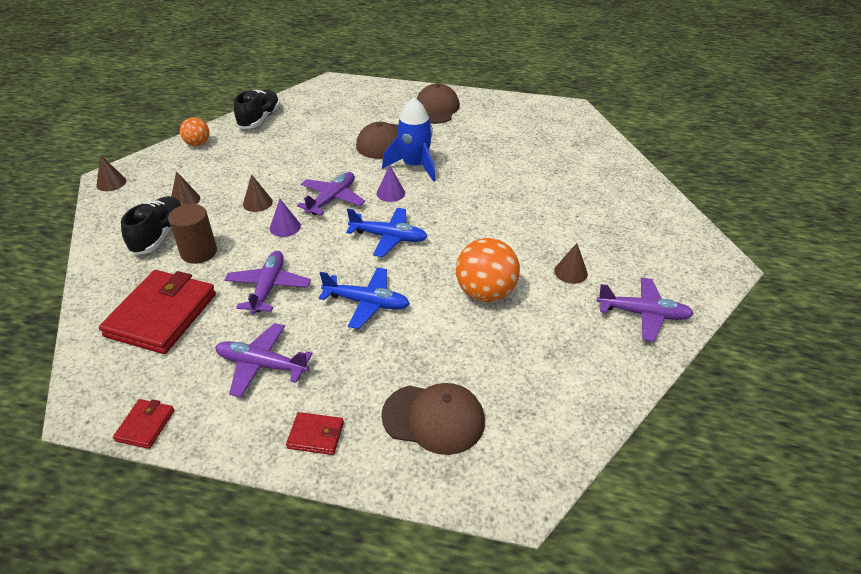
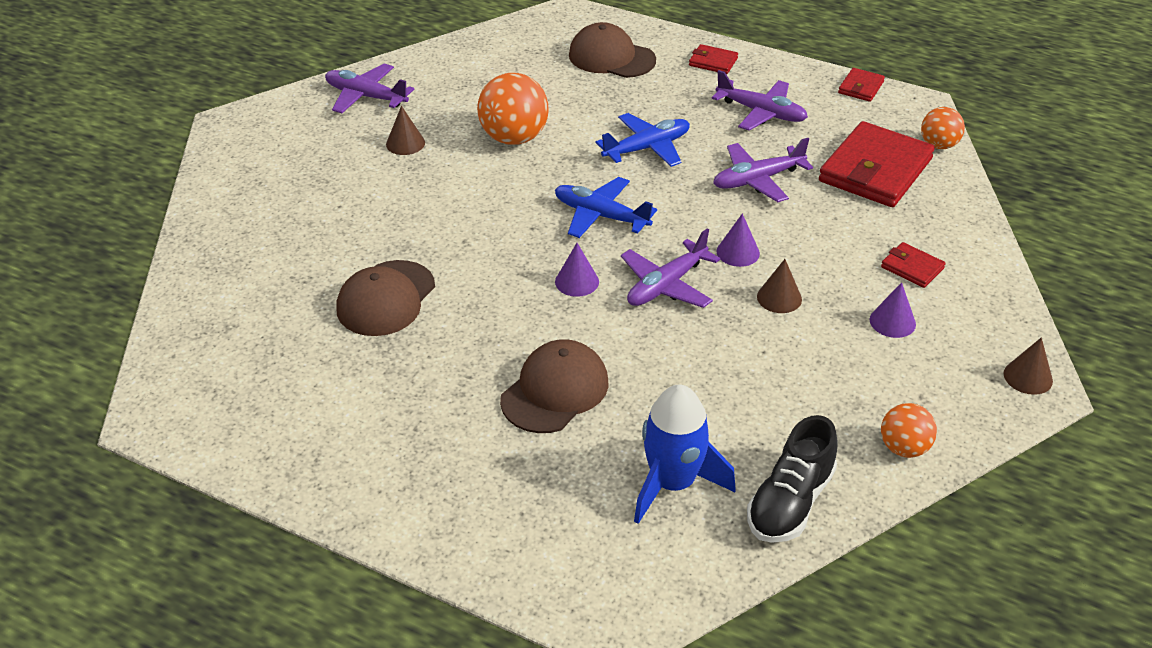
camera: 165 degrees left, 0 degrees up
black shoe [121,196,182,255] -> red wallet [881,242,946,288]
brown cylinder [168,204,217,264] -> none
brown cone [171,171,200,205] -> purple cone [870,282,916,338]
purple plane [225,251,311,314] -> purple plane turned 45 degrees clockwise [713,138,813,202]
blue plane [319,267,410,329] -> blue plane turned 120 degrees clockwise [596,113,690,167]
blue rocket [382,97,436,182] -> blue rocket moved to [634,384,736,524]
brown cap [416,83,460,124] -> brown cap moved to [336,260,435,336]
none -> orange ball [921,107,965,149]

